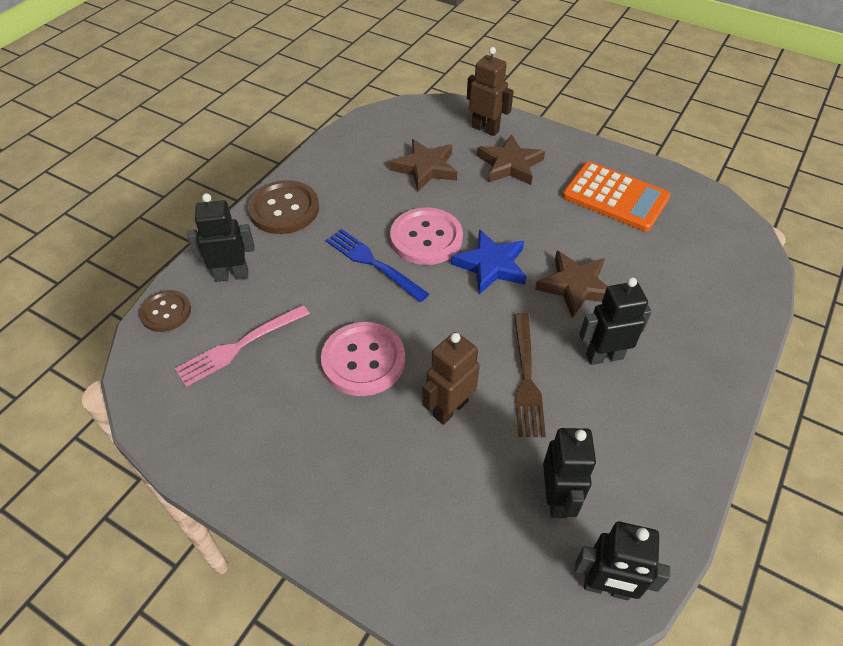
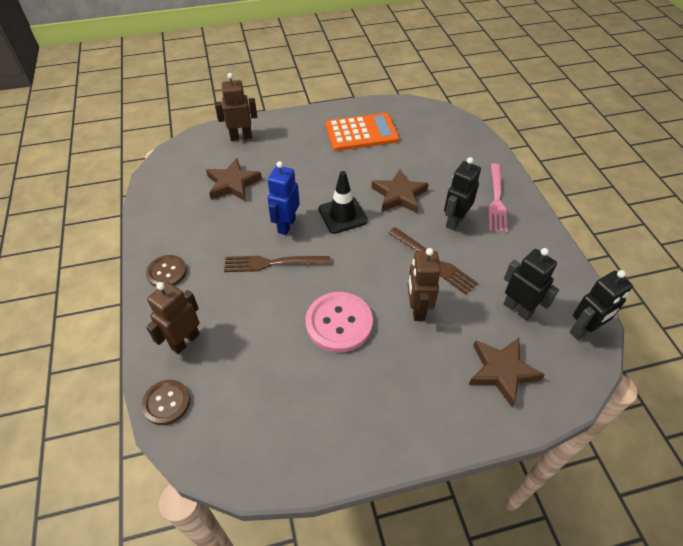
camera: 45 degrees left, 0 degrees up
pink fork [175,305,310,387] -> pink fork moved to [488,163,508,233]
black robot [187,193,255,282] -> brown robot [146,282,200,354]
brown button [248,180,319,234] -> brown button [146,255,187,287], size x0.62
blue fork [326,229,429,302] -> brown fork [224,256,330,272]
pink button [390,207,463,265] -> blue robot [268,161,300,235]
blue star [451,230,527,294] -> black traffic cone [318,171,368,234]
brown star [477,134,545,185] -> brown star moved to [469,338,545,408]

